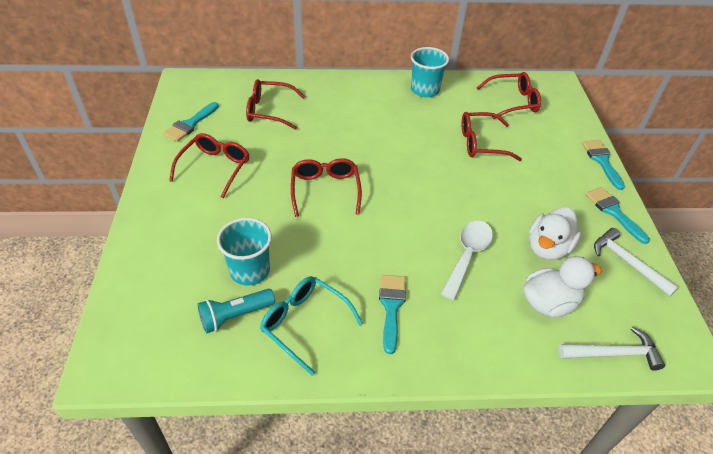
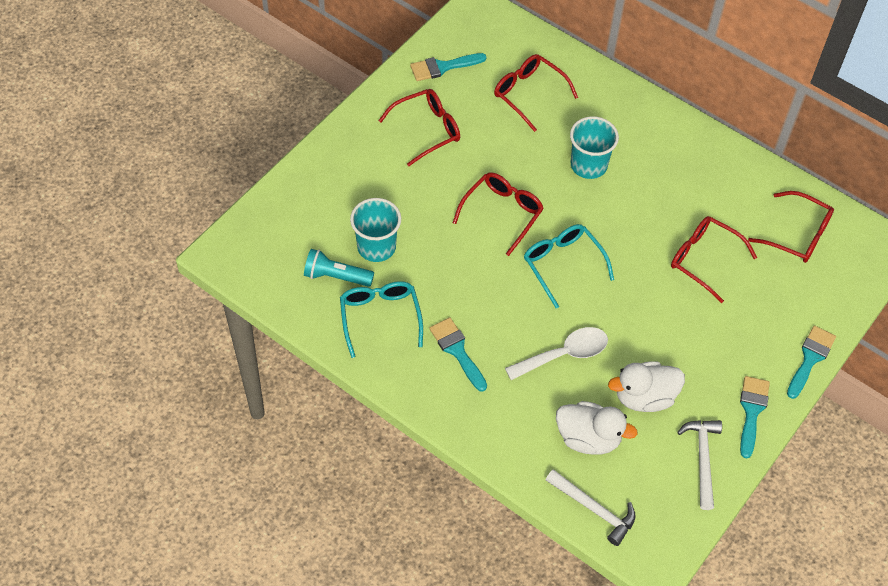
camera: 40 degrees right, 10 degrees up
turquoise brush [379,275,406,354] -> turquoise brush turned 75 degrees counterclockwise [429,317,487,392]
turquoise cup [411,47,449,97] -> turquoise cup moved to [570,116,619,179]
none -> turquoise glasses [524,224,614,308]

